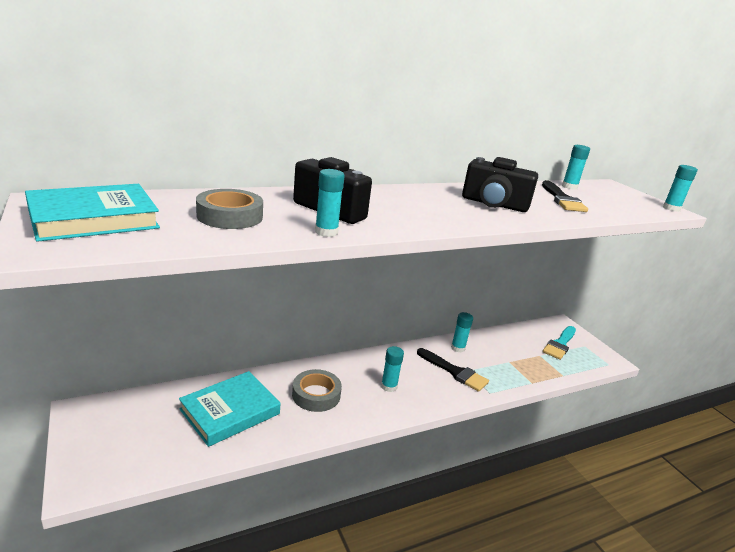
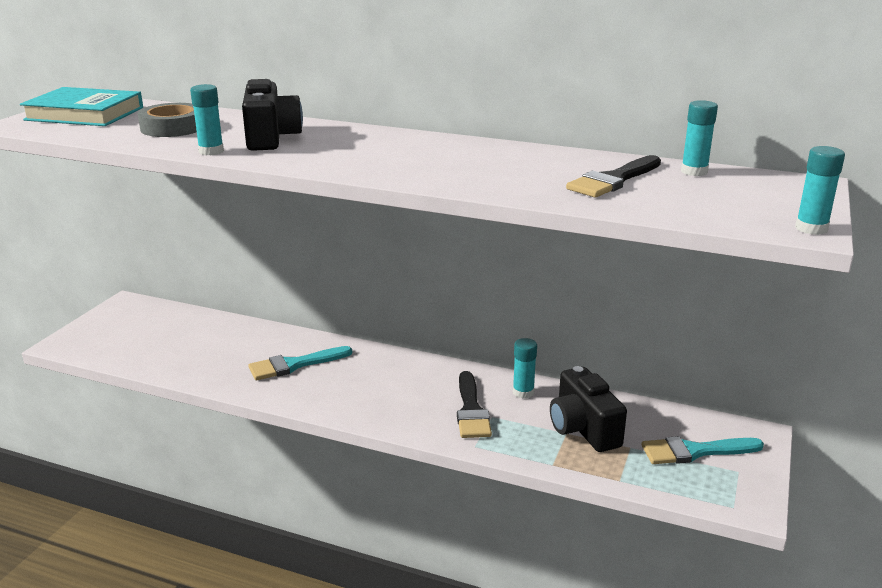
camera: 50 degrees right, 0 degrees up
turquoise book [179,371,280,447] -> none
grey tape [292,369,342,412] -> turquoise brush [248,346,352,380]
turquoise glue stick [381,346,404,392] -> none
black camera [462,157,538,212] -> black camera moved to [550,366,627,452]

